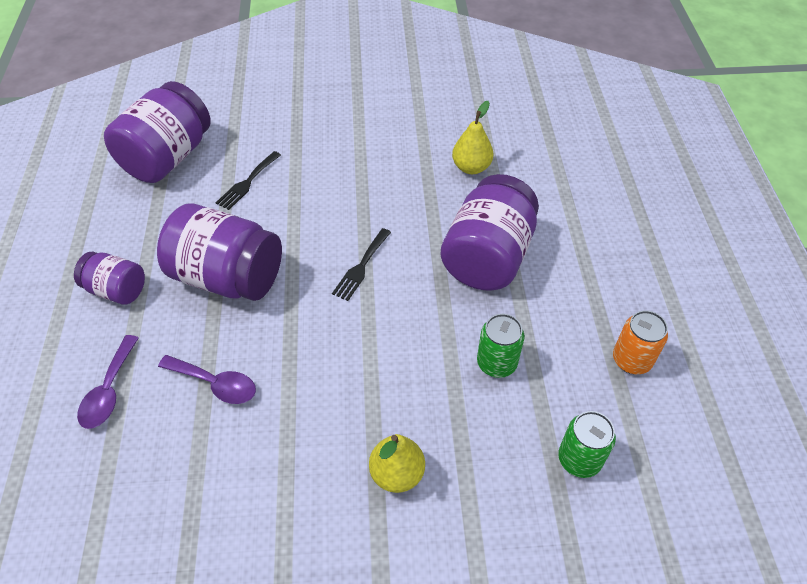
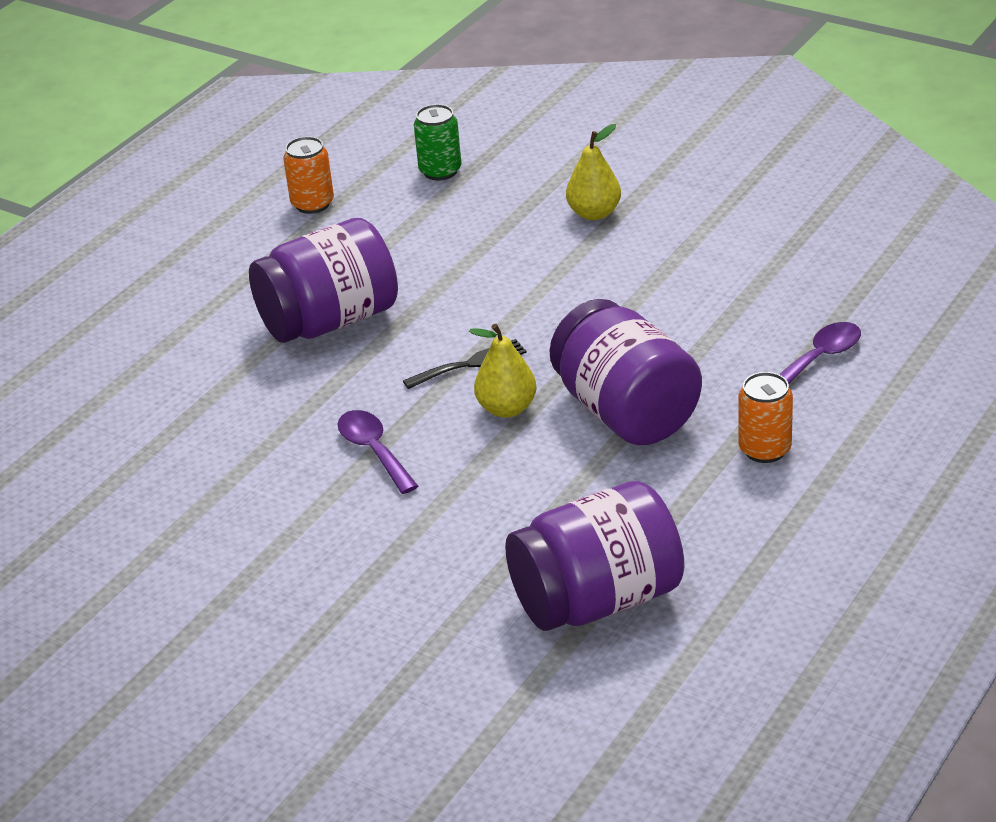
camera: 140 degrees left, 15 degrees down
purple jar [74,252,145,304] -> orange can [738,372,793,463]
purple spoon [158,355,256,404] -> purple spoon moved to [337,410,418,494]
black fork [216,151,281,210] -> none
yellow pear [452,101,494,174] -> yellow pear moved to [469,324,537,418]
green can [477,314,524,378] -> none

